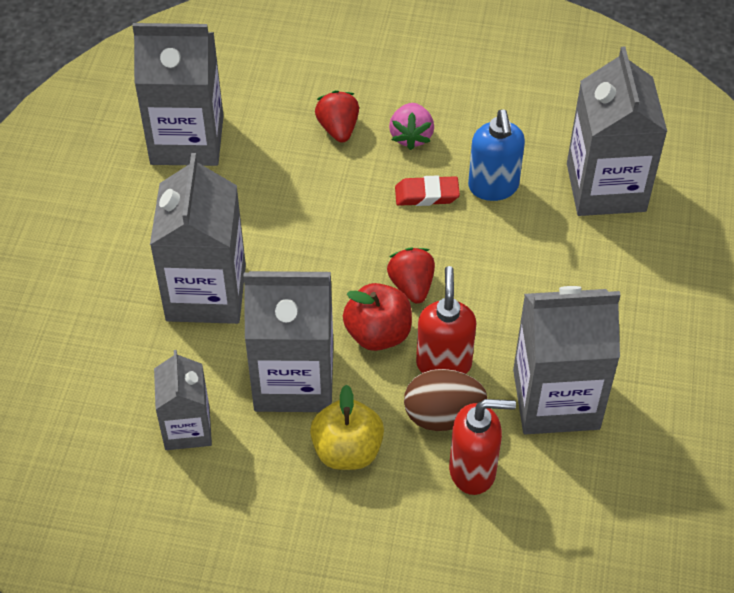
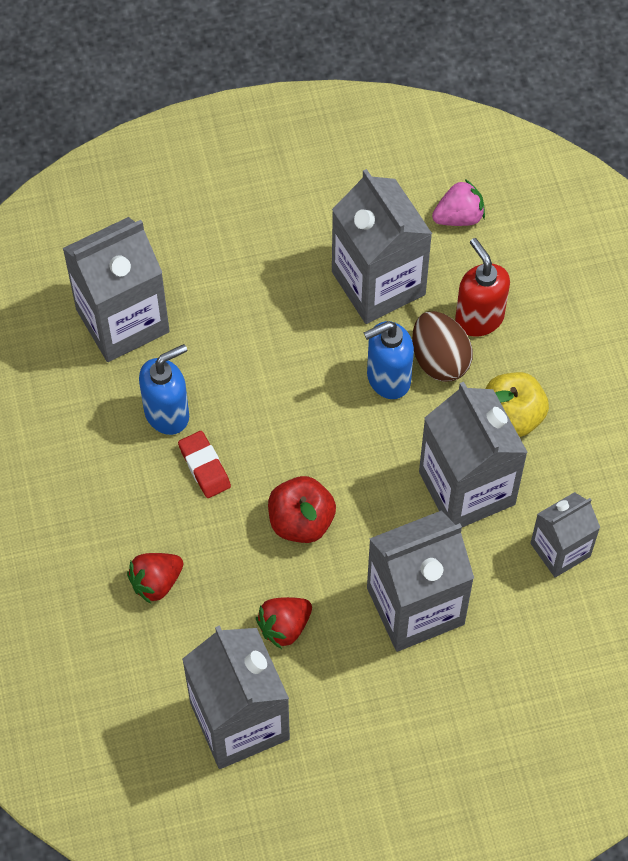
camera: 115 degrees left, 10 degrees up
red apple [343,283,412,351] -> red apple moved to [268,476,336,543]
red strawberry [387,247,435,304] -> red strawberry moved to [256,597,312,649]
pink strawberry [389,103,434,150] -> pink strawberry moved to [432,179,485,226]
red soap dispenser [416,266,477,374] -> blue soap dispenser [364,321,414,399]

